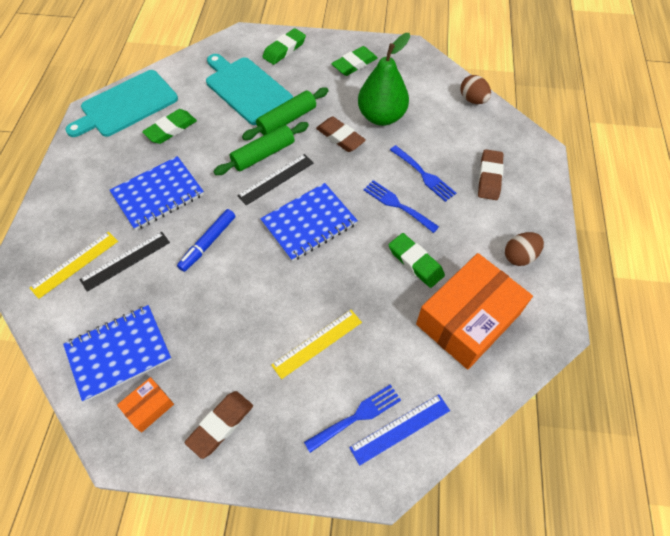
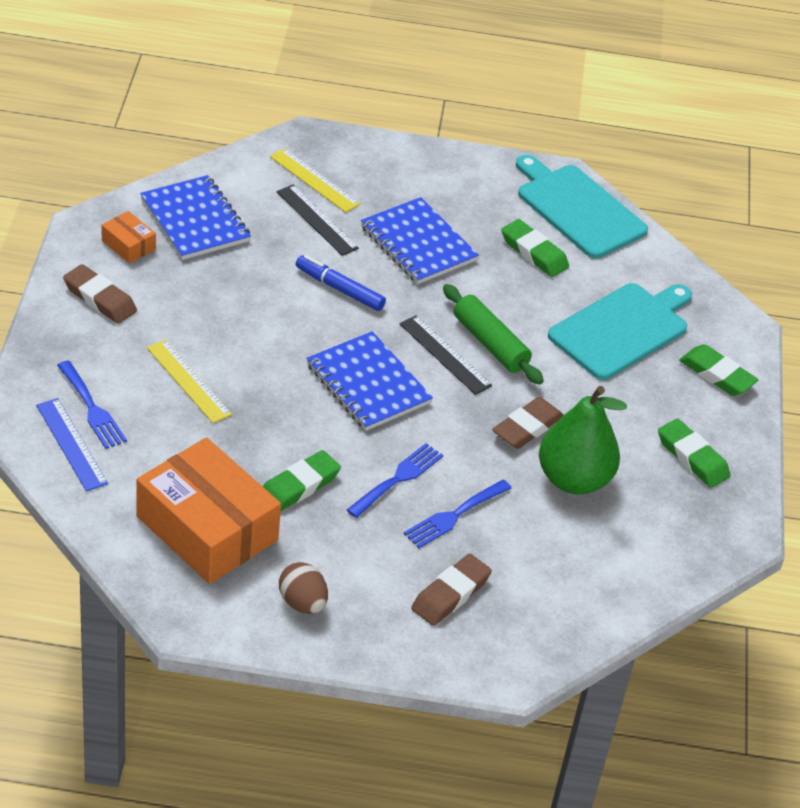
camera: 85 degrees right, 15 degrees down
green rolling pin [242,87,329,140] -> none
brown egg [460,75,491,104] -> none
brown eraser [478,149,504,200] -> brown eraser turned 60 degrees counterclockwise [411,554,492,626]

